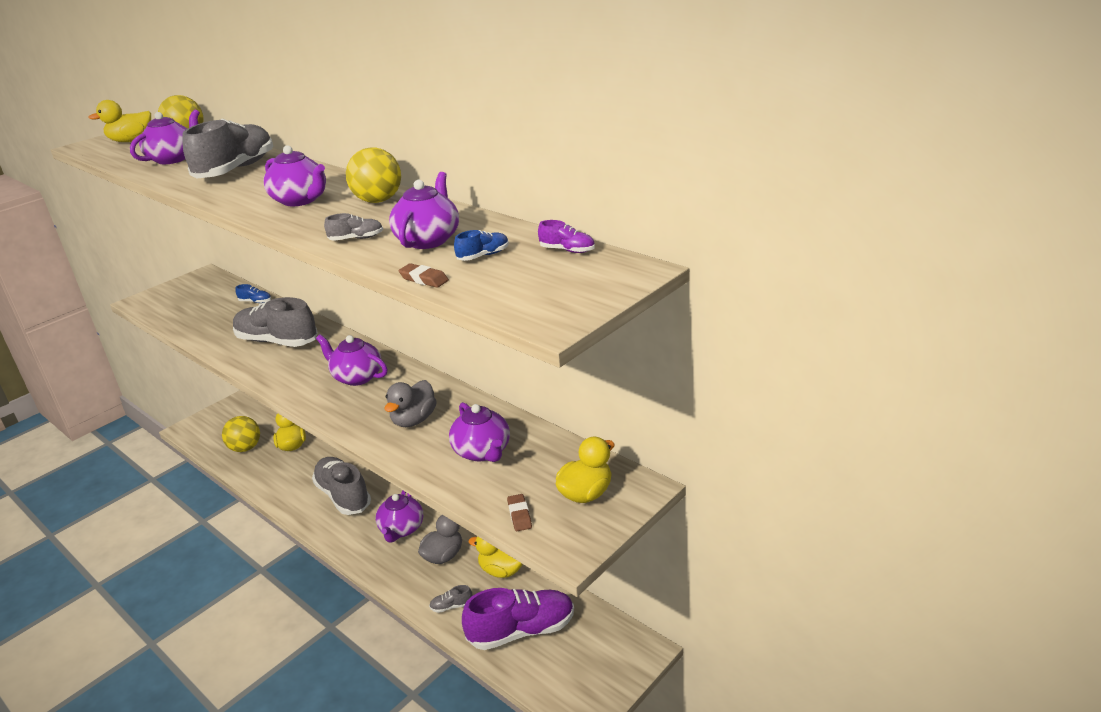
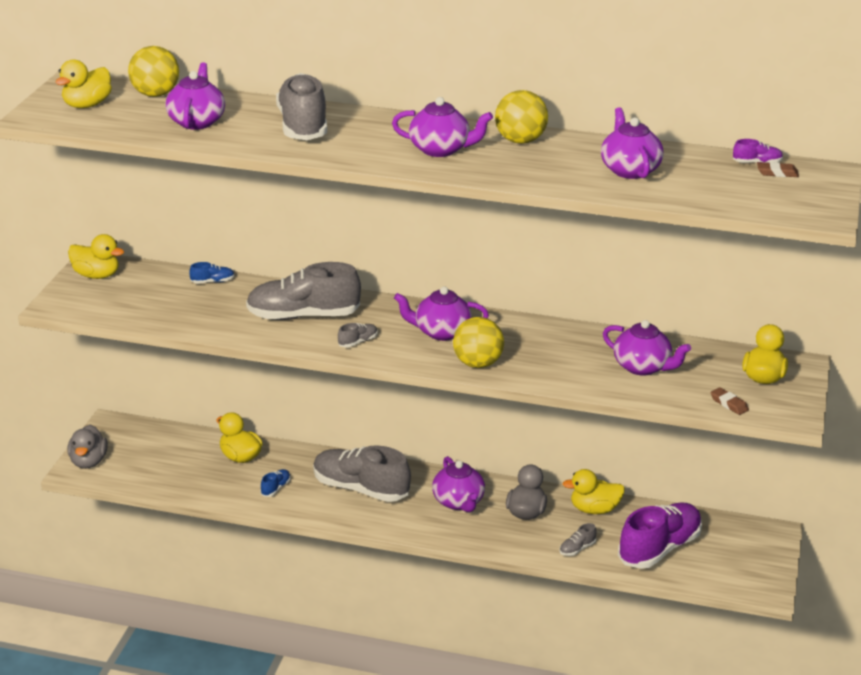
camera: 30 degrees left, 0 degrees up
yellow ball [222,416,260,452] -> yellow ball moved to [453,317,504,368]
grey shoe [324,213,383,241] -> grey shoe moved to [338,323,378,347]
grey duck [385,380,437,427] -> grey duck moved to [67,425,108,469]
brown eraser [399,263,449,288] -> brown eraser moved to [757,162,799,177]
blue shoe [454,230,509,261] -> blue shoe moved to [260,469,291,497]
none -> yellow duck [68,234,124,279]

